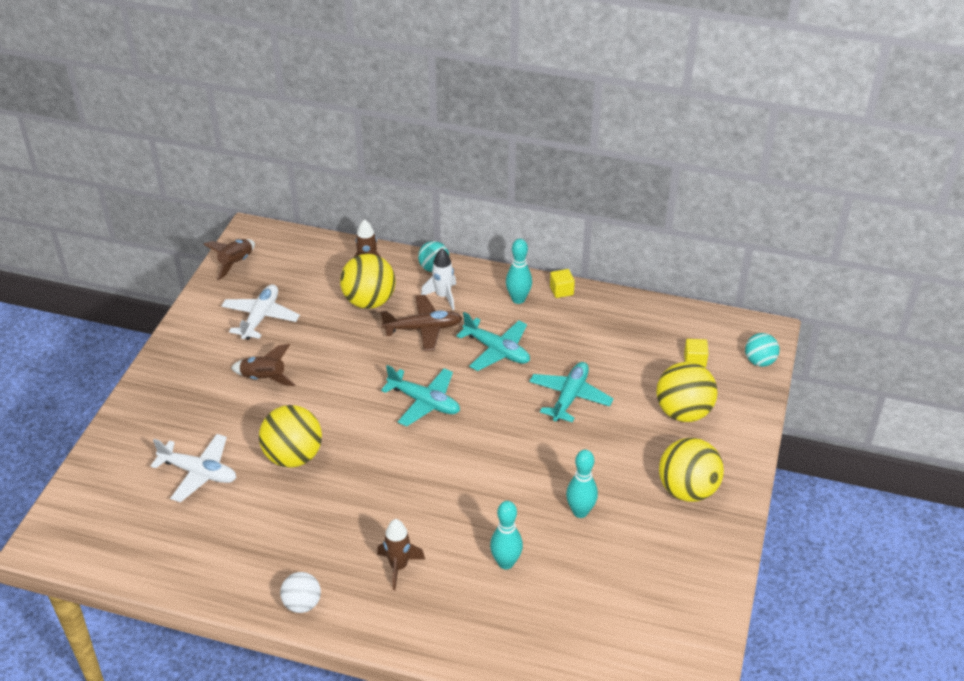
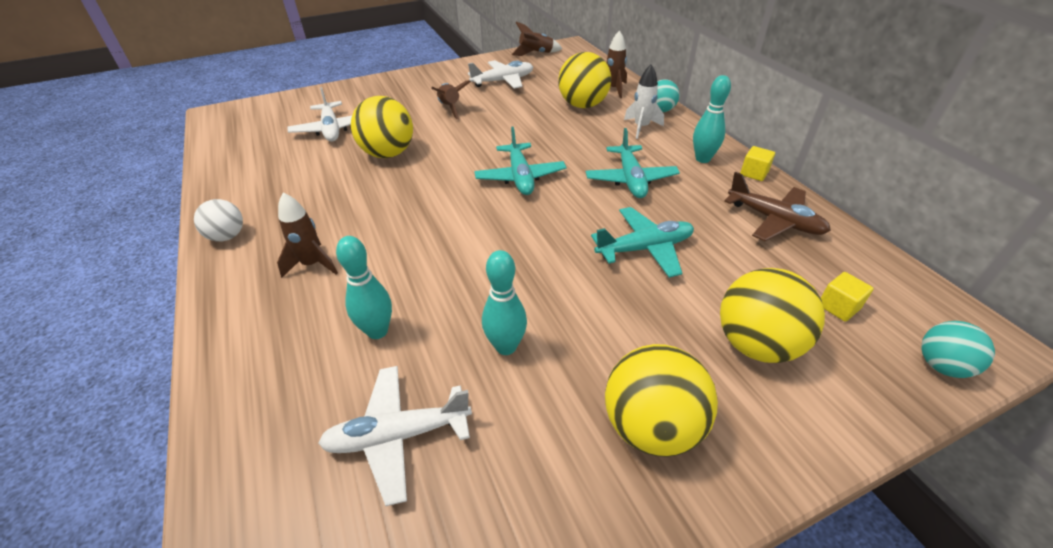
camera: 50 degrees right, 0 degrees up
brown plane [381,295,462,352] -> brown plane moved to [724,172,831,241]
none -> white plane [318,366,472,506]

